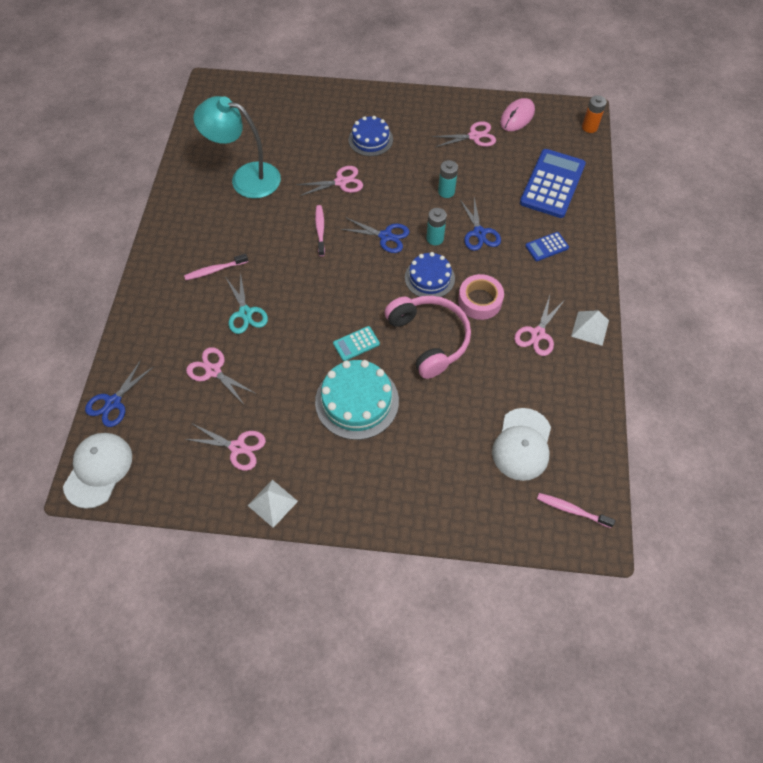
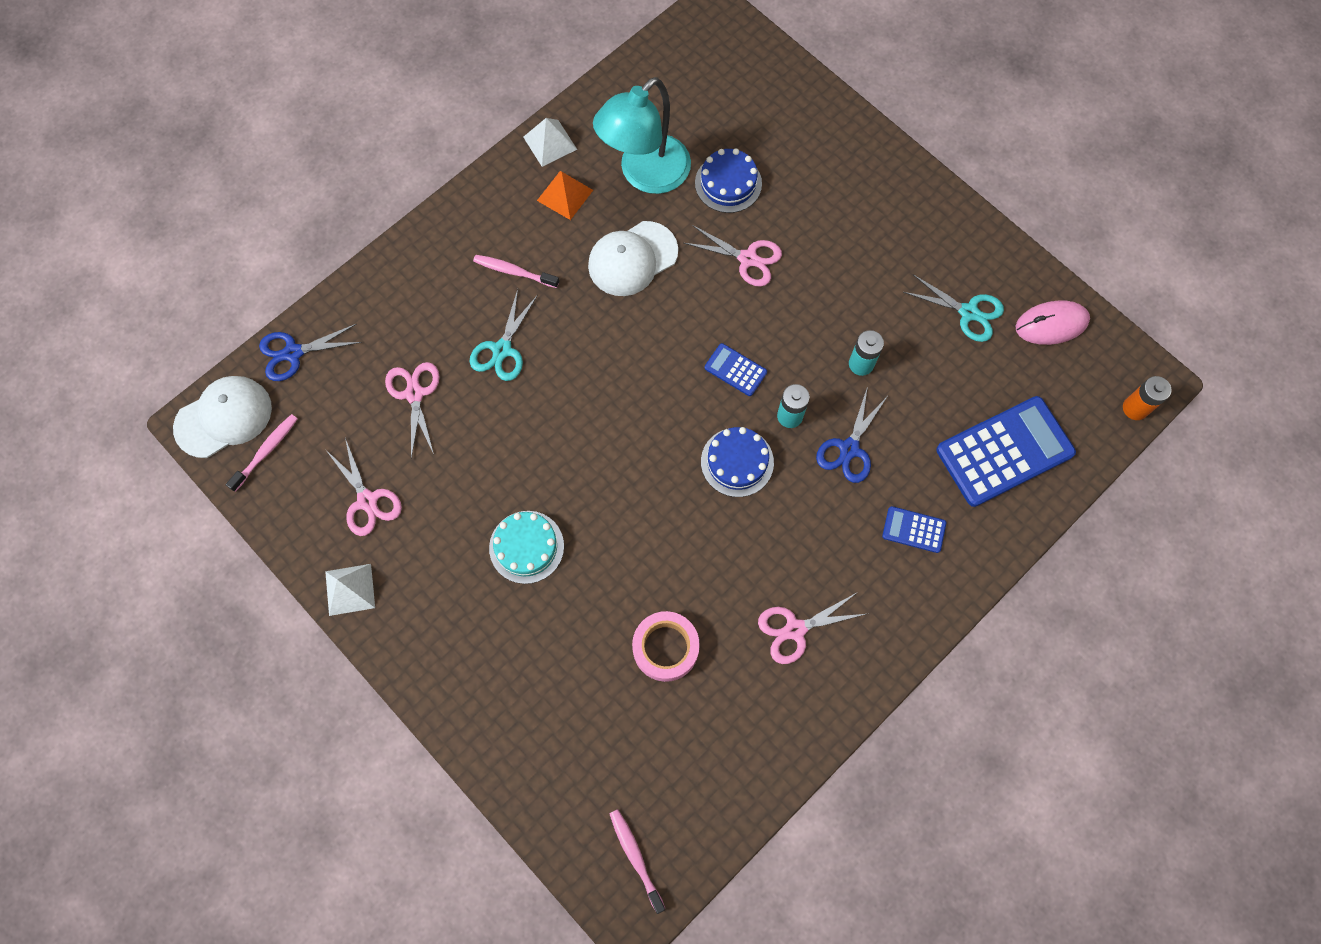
camera: 40 degrees right, 10 degrees up
turquoise lamp [193,96,281,199] -> turquoise lamp turned 105 degrees counterclockwise [593,77,691,194]
pink toothbrush [315,205,325,256] -> pink toothbrush moved to [226,414,297,492]
turquoise cake [315,360,399,440] -> turquoise cake [489,511,564,584], size x0.66
turquoise calculator [333,326,380,361] -> none
blue scissors [340,217,410,253] -> blue calculator [705,343,767,396]
blue cake [348,116,393,156] -> blue cake moved to [695,149,762,213]
pink headphones [385,296,471,379] -> none
pink scissors [431,121,496,147] -> turquoise scissors [903,274,1004,342]
pink tape [458,274,504,320] -> pink tape moved to [632,611,700,682]
white cap [492,408,551,481] -> white cap moved to [588,221,678,296]
white pyramid [571,310,609,346] -> white pyramid moved to [523,118,577,167]
none -> orange pyramid [537,171,593,220]

